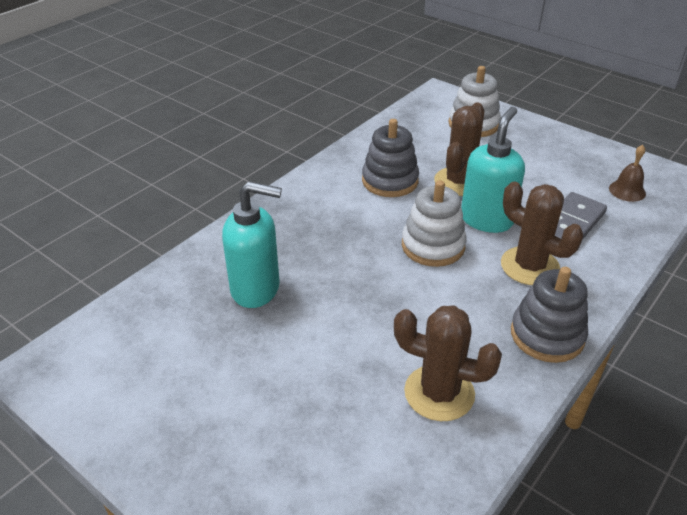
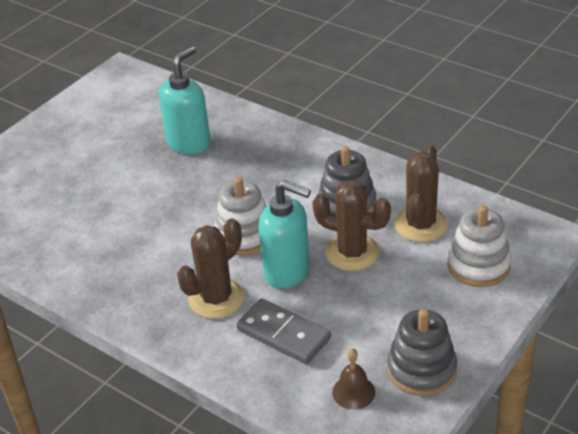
camera: 90 degrees right, 0 degrees up
turquoise soap dispenser [222,181,282,308] -> turquoise soap dispenser turned 150 degrees counterclockwise [159,46,211,154]
brown cactus [394,306,502,421] -> brown cactus moved to [394,144,448,242]
grey stacking toy [511,267,588,363] -> grey stacking toy moved to [387,309,457,396]

